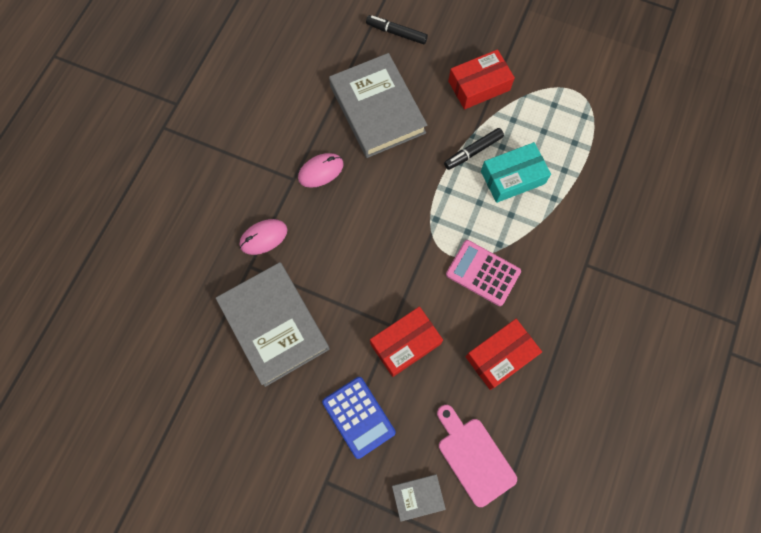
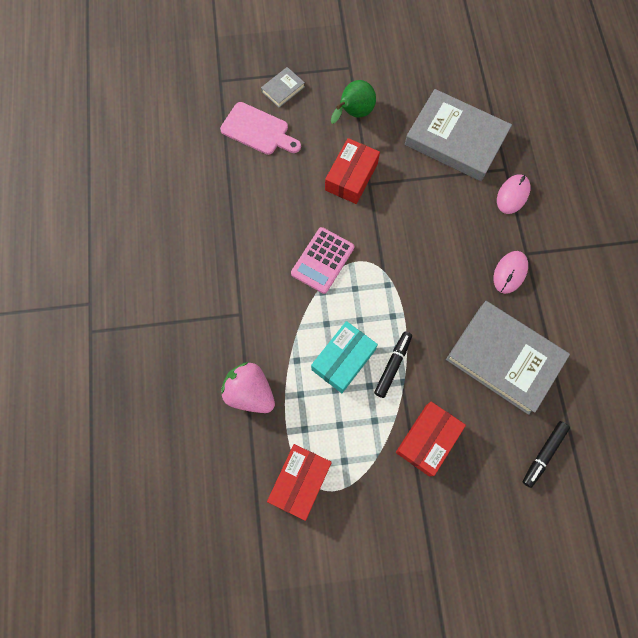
camera: 150 degrees right, 0 degrees up
blue calculator [322,377,396,459] -> green pear [331,80,376,124]
black marker [366,15,428,45] -> black marker turned 135 degrees clockwise [523,421,570,488]
pink calculator [446,240,521,306] -> pink calculator turned 120 degrees clockwise [291,227,354,294]
red box [465,319,542,390] -> red box moved to [267,444,332,521]
none -> pink strawberry [221,362,275,413]

